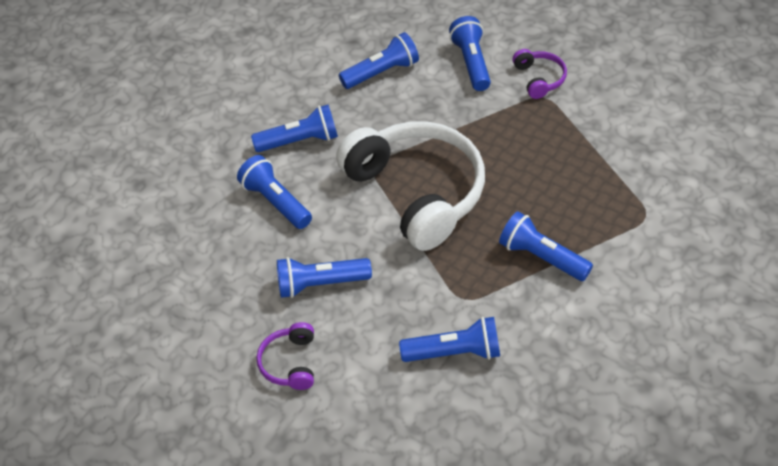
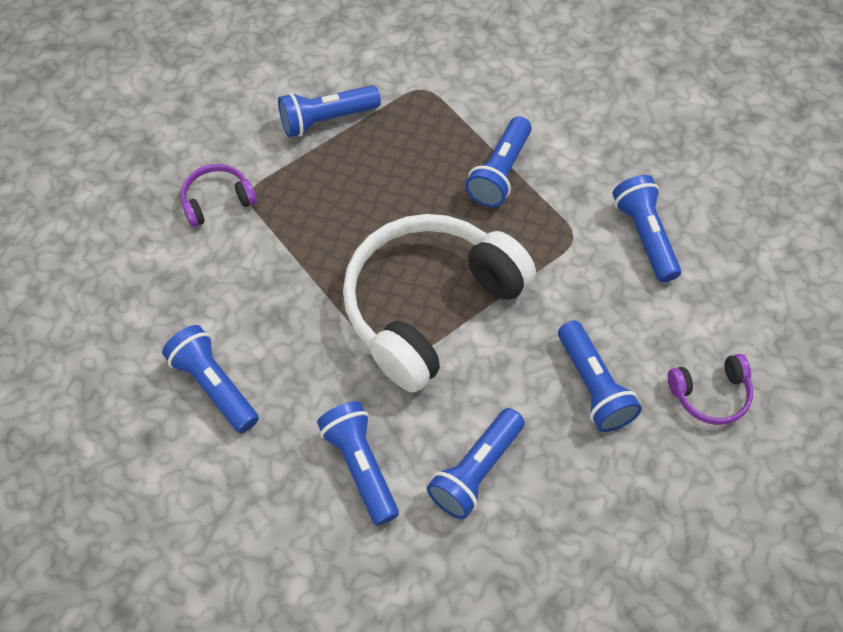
camera: 105 degrees left, 10 degrees up
blue flashlight [449,16,491,91] -> blue flashlight moved to [278,85,381,137]

